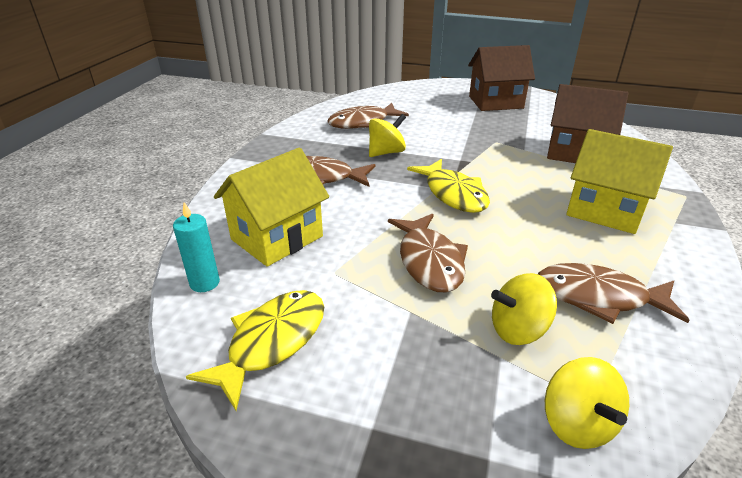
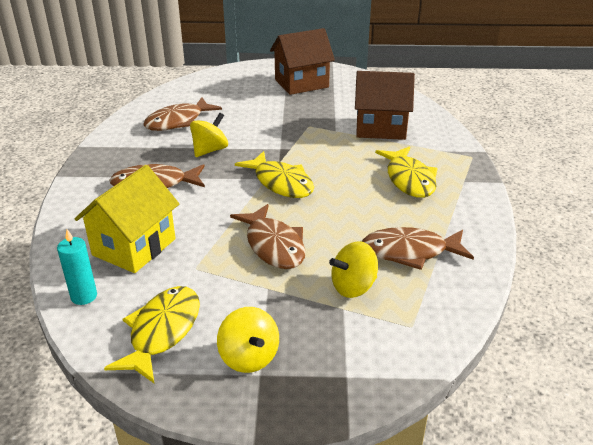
camera: 15 degrees left, 0 degrees up
yellow spinning top [545,357,629,449] -> yellow spinning top moved to [217,307,279,373]
yellow house [566,129,673,234] -> yellow fish [375,146,438,198]

